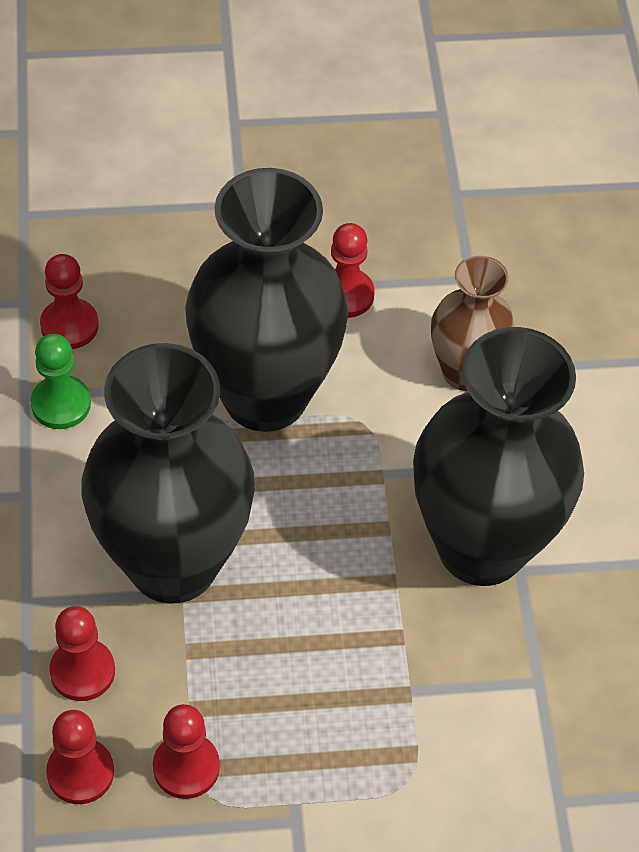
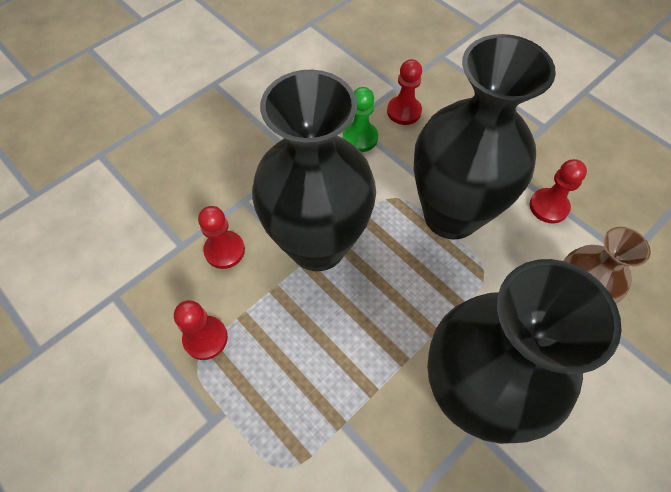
camera: 55 degrees right, 5 degrees up
red pawn [46,710,114,804] -> none

